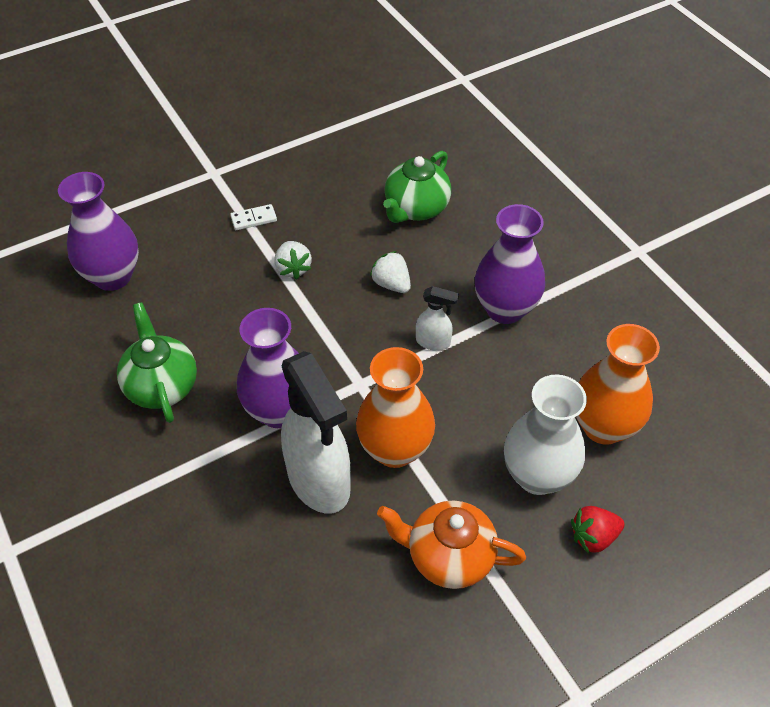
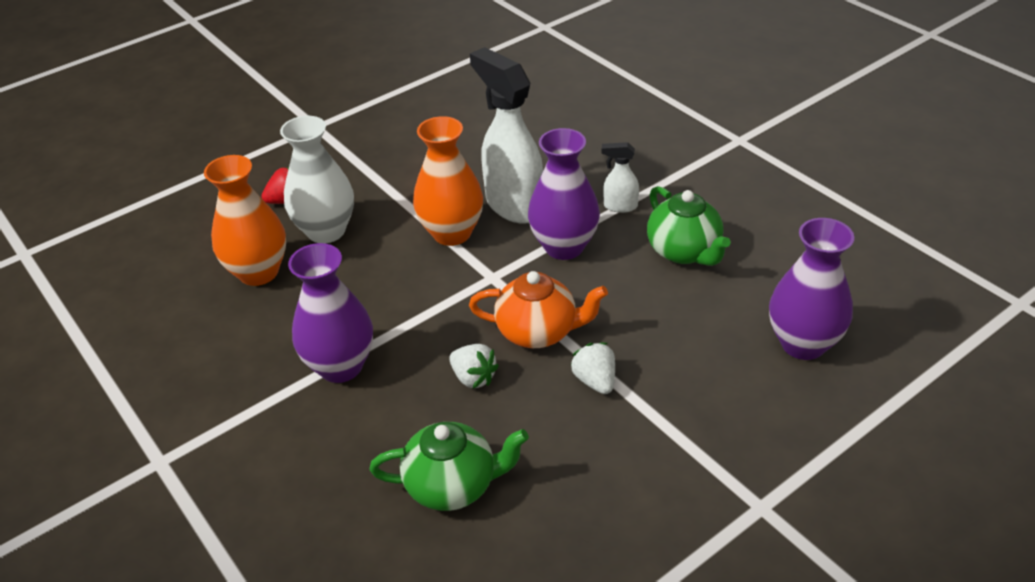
camera: 175 degrees right, 10 degrees down
white domino [230,204,277,230] -> none
orange teapot [377,501,526,589] -> orange teapot moved to [469,271,608,348]
green teapot [383,151,451,223] -> green teapot turned 60 degrees clockwise [369,422,529,511]
white spray bottle [416,286,459,351] -> white spray bottle moved to [602,142,639,213]

